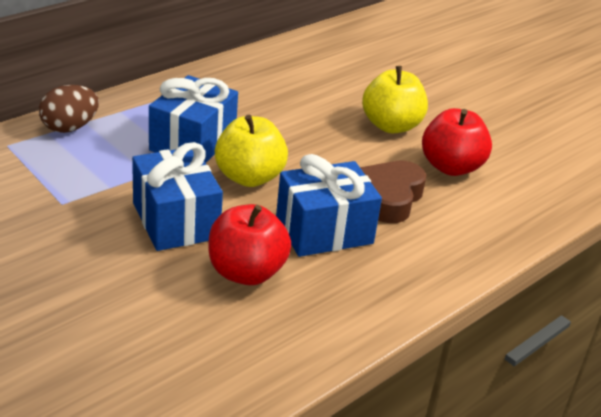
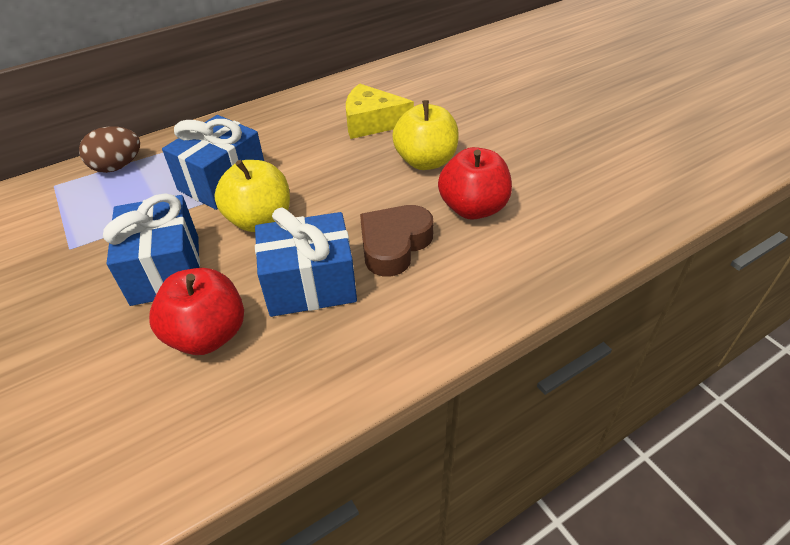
camera: 15 degrees right, 10 degrees up
none -> yellow cheese [346,83,414,139]

